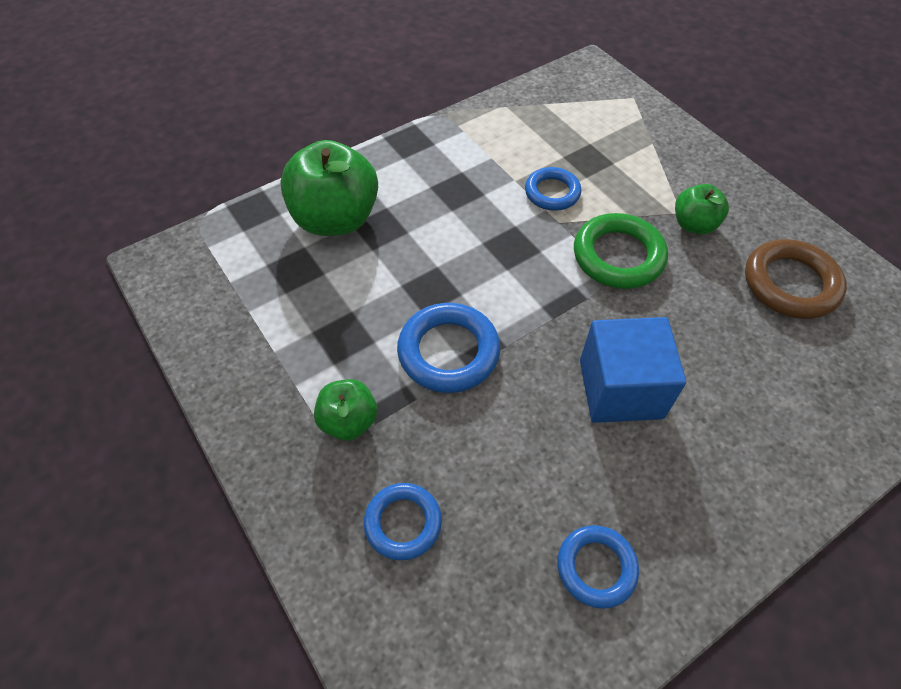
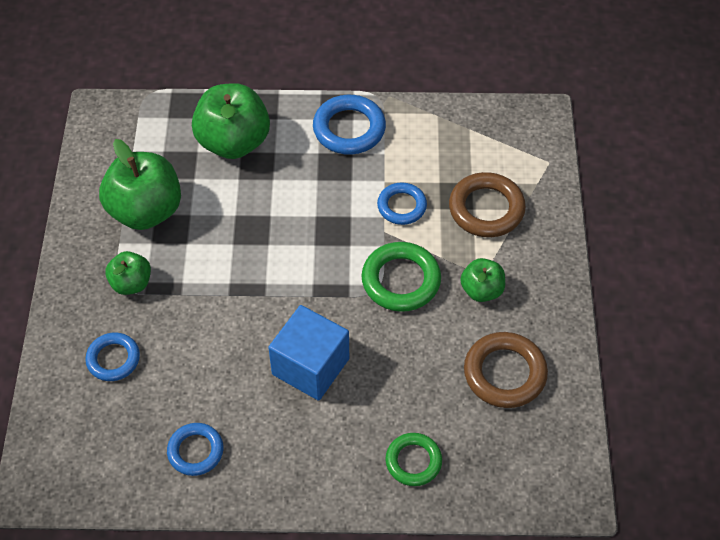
camera: 35 degrees right, 0 degrees up
blue ring [397,303,500,393] -> blue ring moved to [313,95,386,155]
none -> green apple [99,139,181,230]
none -> green ring [385,433,442,486]
none -> brown ring [449,172,526,237]

